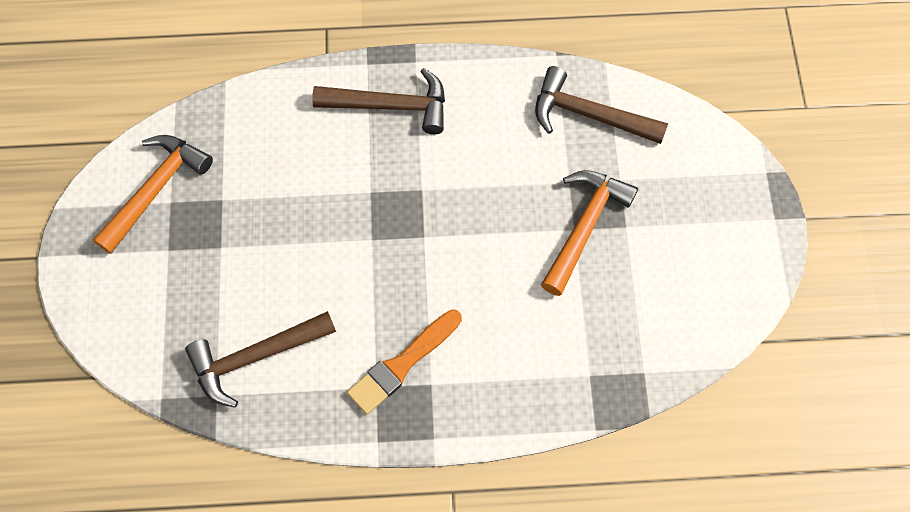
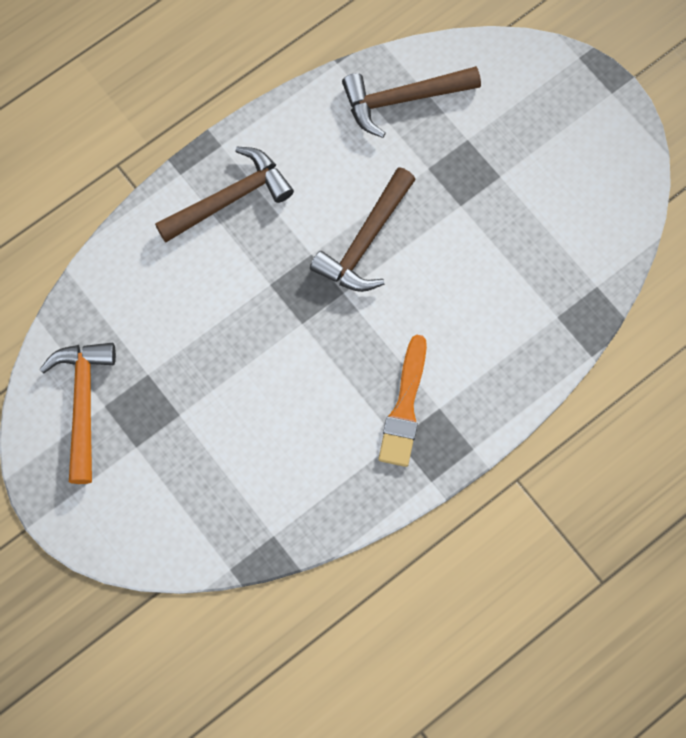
camera: 35 degrees left, 5 degrees up
brown hammer [185,311,336,408] -> brown hammer moved to [310,167,416,292]
orange hammer [541,170,638,296] -> none

